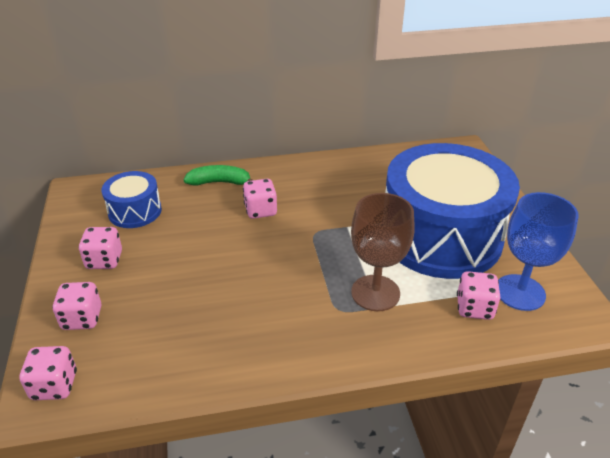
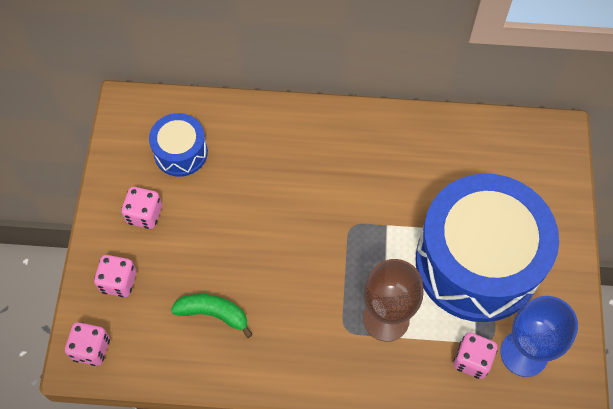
camera: 15 degrees right, 25 degrees up
green banana [184,165,253,185] -> green banana moved to [171,294,253,338]
pink dice [243,179,277,219] -> none

